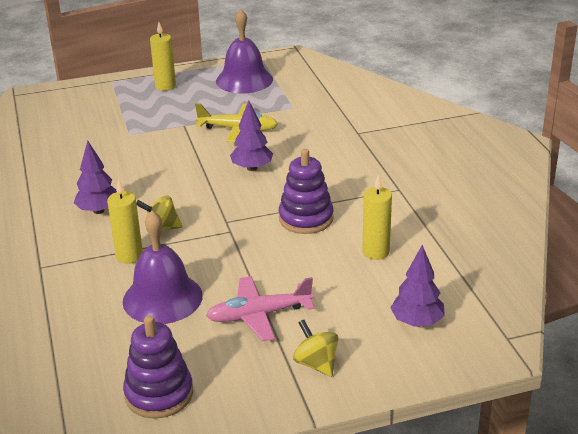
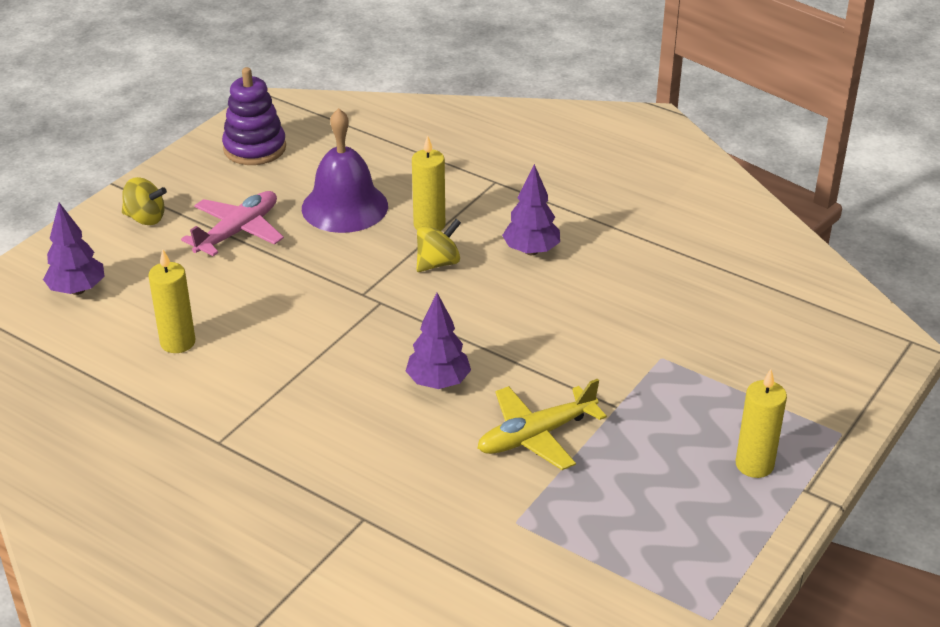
camera: 140 degrees right, 5 degrees up
purple bell [216,9,273,94] -> none
purple stacking toy [279,149,334,234] -> none

